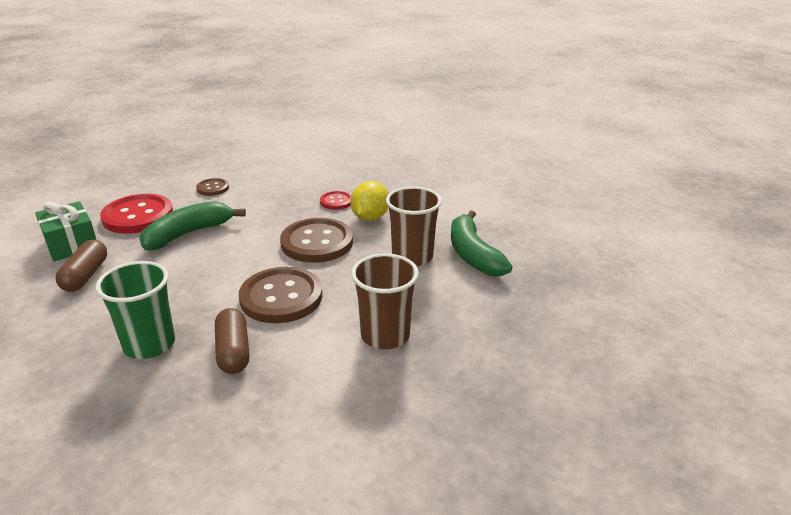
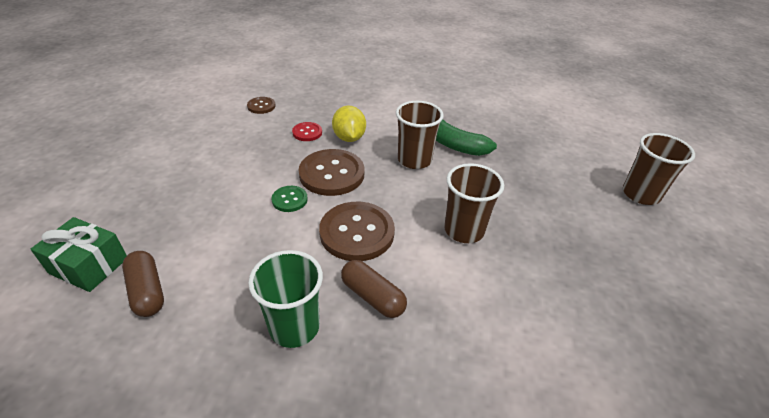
camera: 35 degrees left, 10 degrees up
red button [100,194,173,234] -> none
green banana [139,201,246,251] -> none
brown button [196,178,229,196] -> brown button moved to [247,97,276,114]
none -> green button [272,186,308,212]
none -> brown cup [623,133,695,205]

